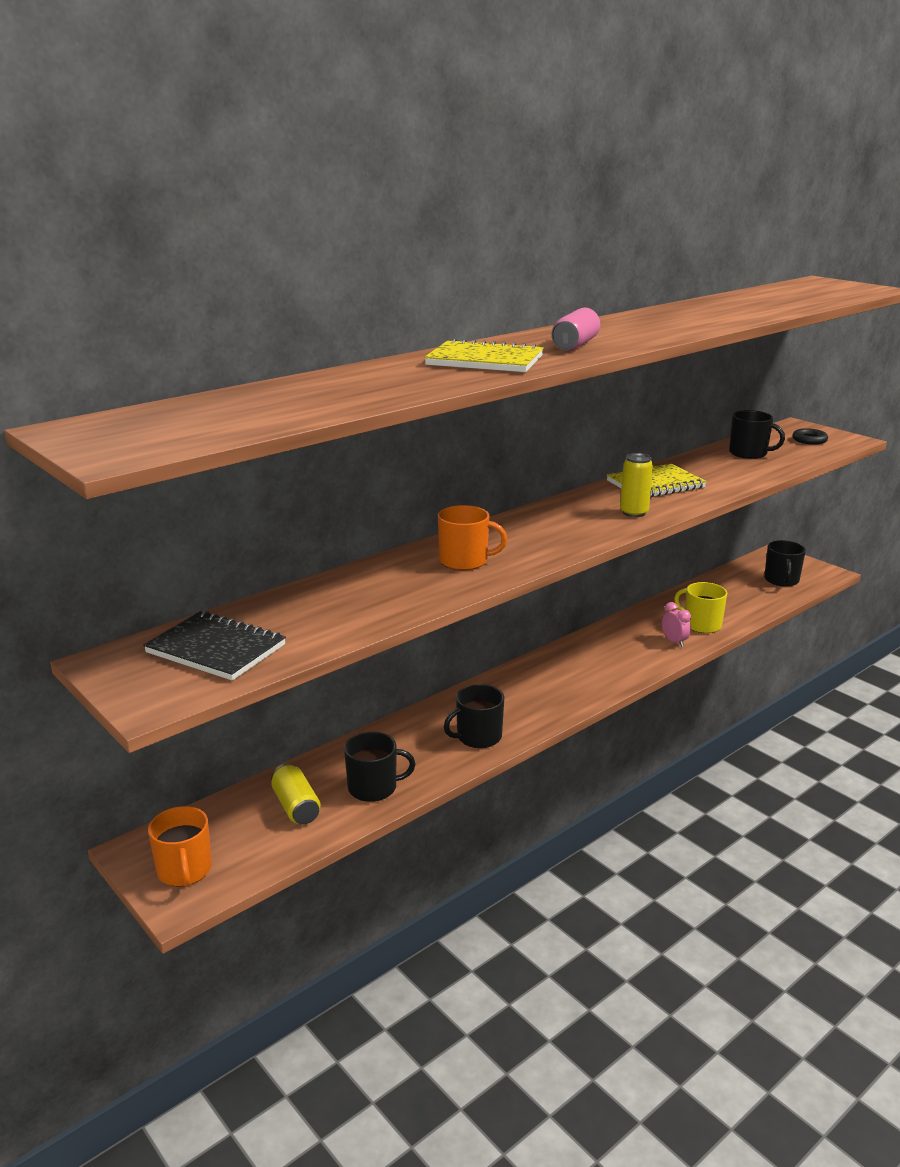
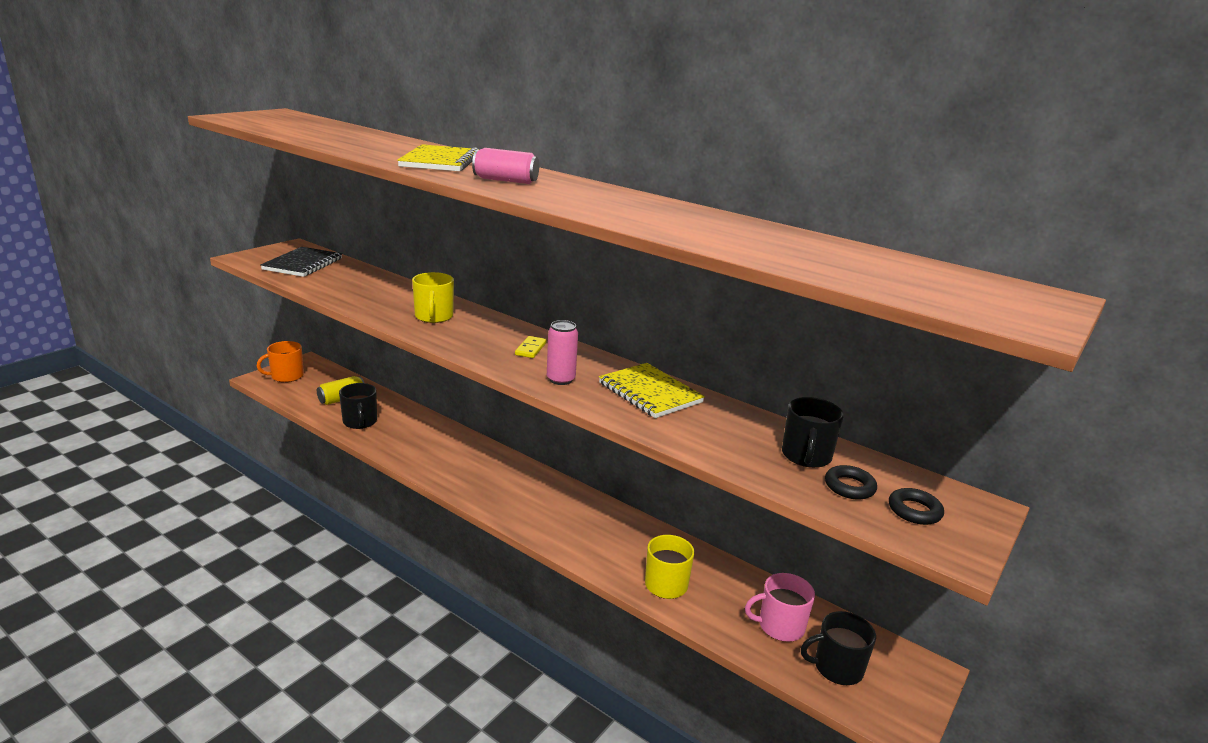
camera: 75 degrees right, 0 degrees up
orange mug [438,505,507,570] -> yellow mug [412,272,454,323]
black mug [444,684,504,748] -> none
yellow can [620,453,653,517] -> pink can [547,320,578,385]
pink clock [662,602,691,647] -> none
none -> yellow domino [515,336,547,358]
none -> pink mug [745,573,815,642]
none -> black ring [825,465,877,500]

